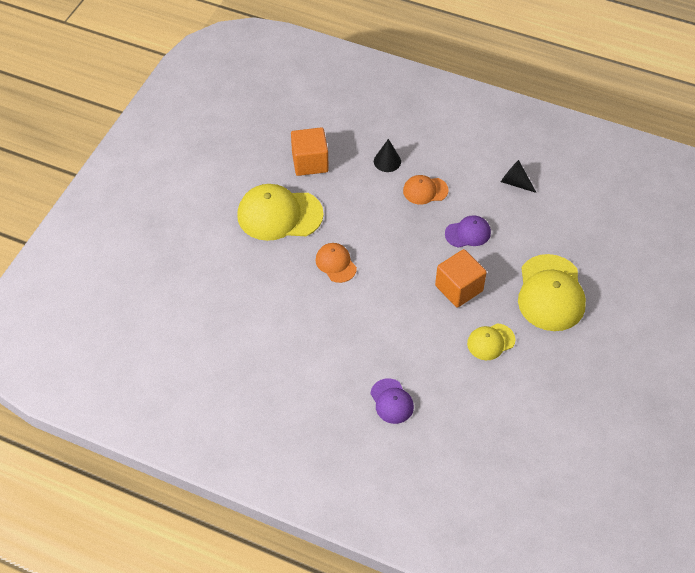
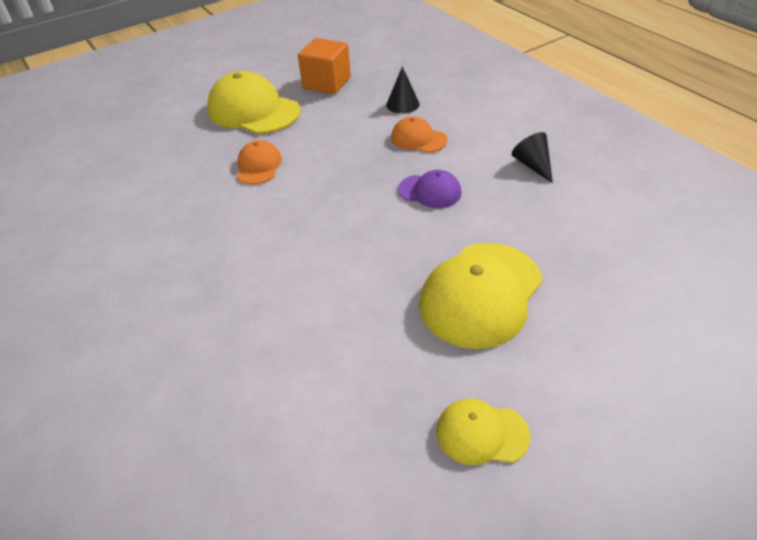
camera: 35 degrees right, 10 degrees down
purple cap [370,378,414,424] -> none
orange cube [435,249,487,308] -> none
yellow cap [467,323,515,360] -> yellow cap moved to [436,398,531,465]

